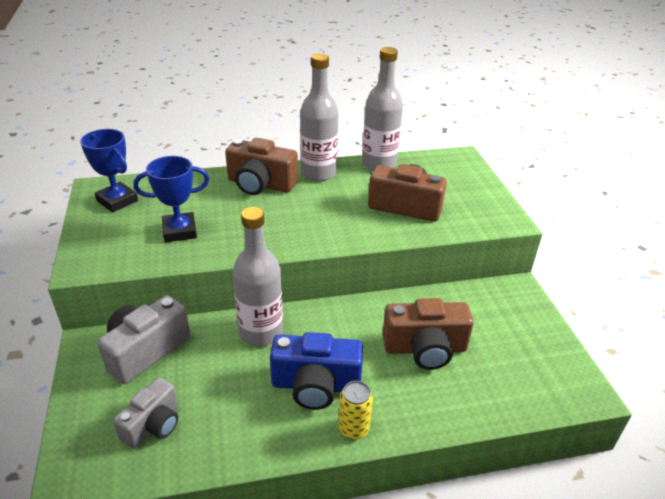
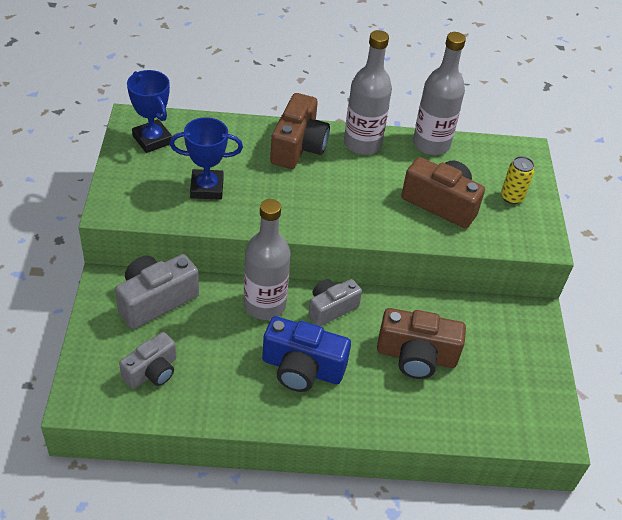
camera: 10 degrees right, 10 degrees up
brown camera [225,138,298,195] -> brown camera turned 105 degrees counterclockwise [270,93,330,169]
yellow can [339,381,373,440] -> yellow can moved to [501,156,535,204]
none -> grey camera [308,279,362,326]

